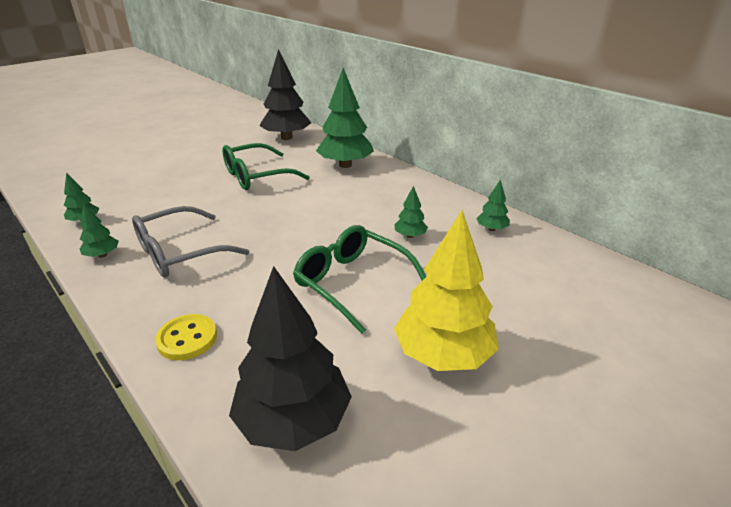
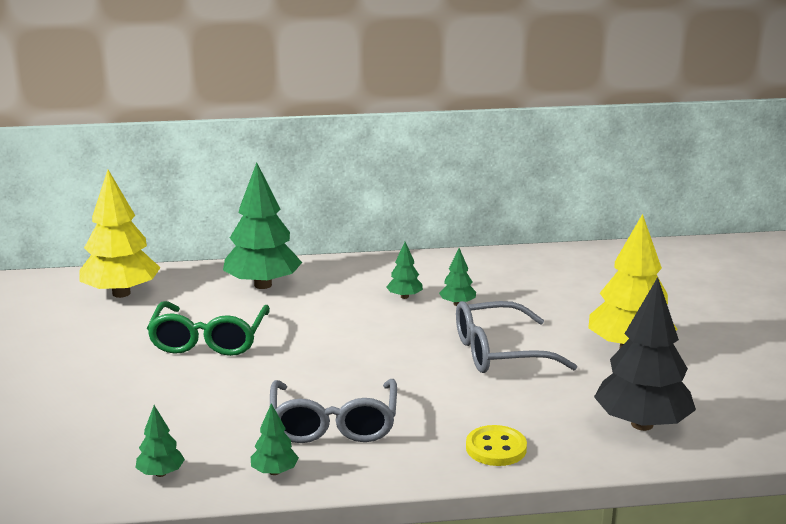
camera: 55 degrees left, 10 degrees down
black tree [259,49,311,140] -> yellow tree [80,170,161,298]
green glasses [293,225,426,334] -> grey glasses [456,301,577,373]
green tree [476,180,510,231] -> green tree moved to [386,242,423,299]

